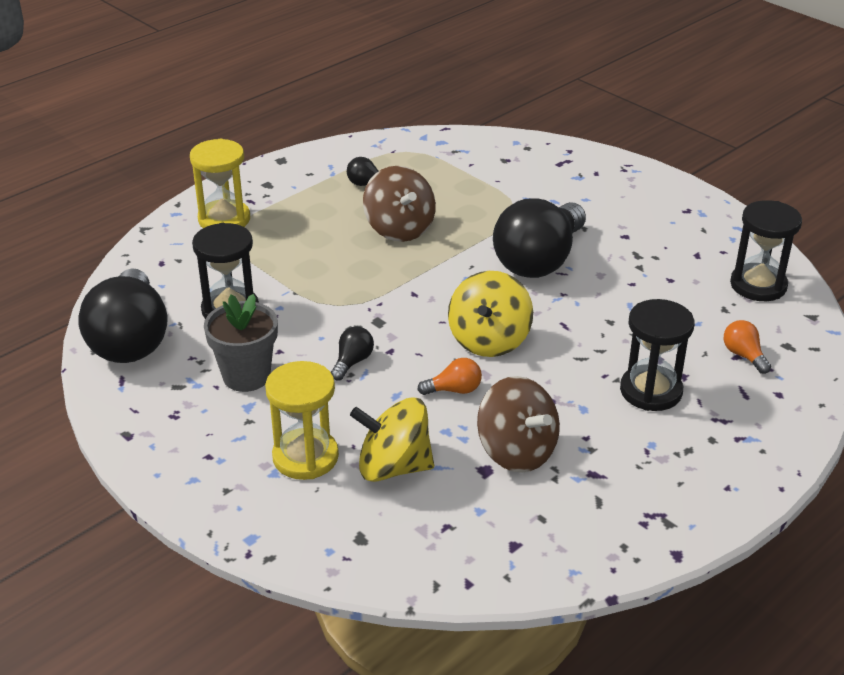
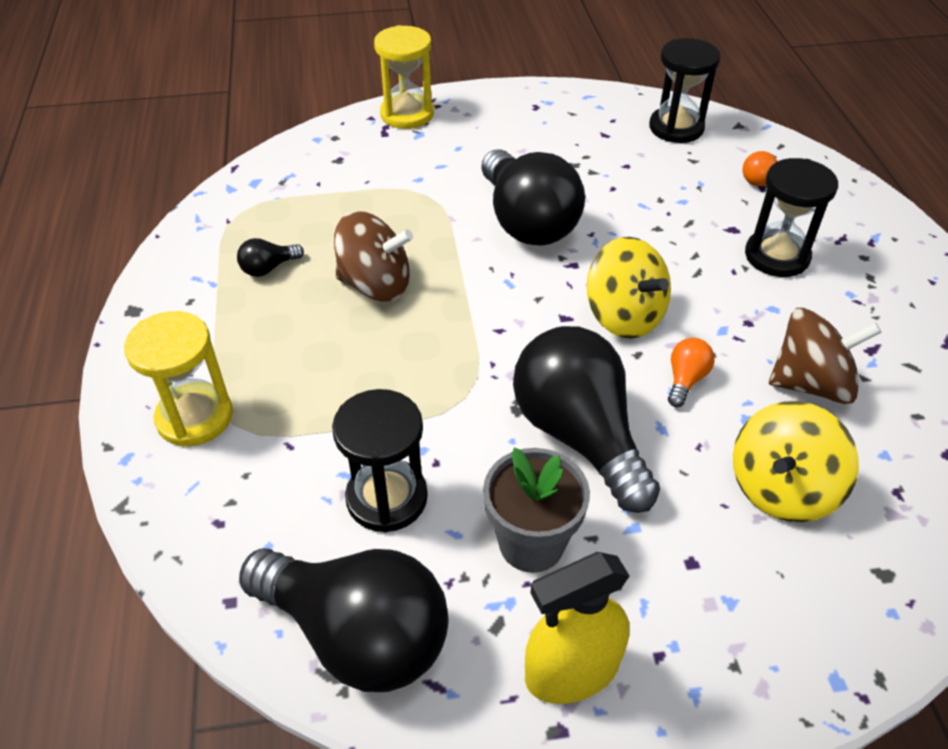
camera: 55 degrees left, 10 degrees up
yellow hourglass [265,361,339,480] -> yellow hourglass moved to [374,25,434,129]
black light bulb [331,326,374,380] -> black light bulb [513,326,660,513], size x2.45
none -> yellow spray bottle [525,552,630,704]

